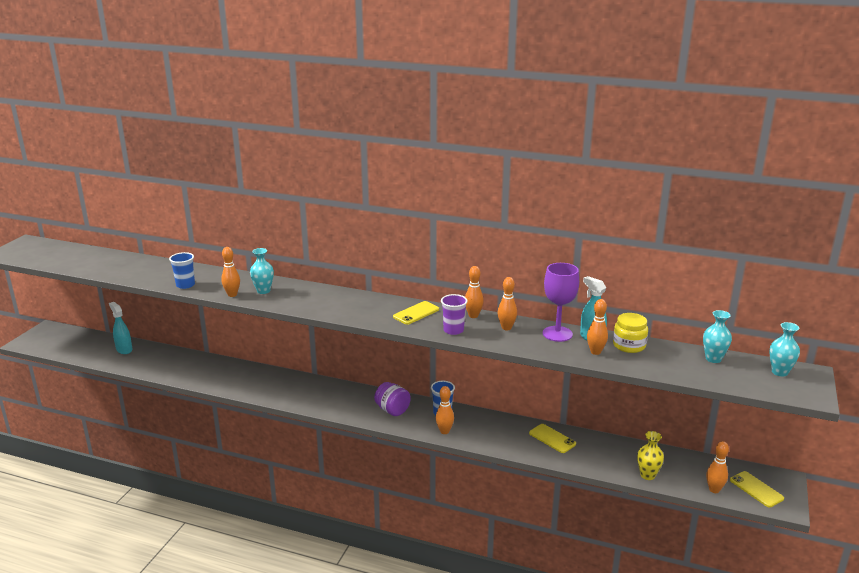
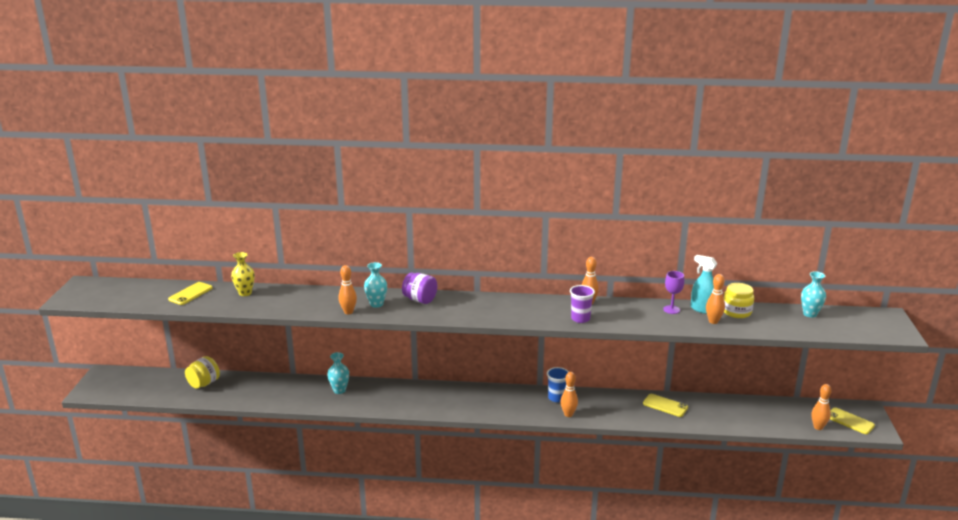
camera: 15 degrees left, 0 degrees up
turquoise spray bottle [109,302,132,354] -> yellow jar [185,356,220,389]
blue cup [169,252,195,289] -> none
purple jar [374,382,411,416] -> purple jar moved to [402,272,437,304]
yellow phone [393,301,439,325] -> yellow phone moved to [168,282,213,305]
orange bowling pin [497,277,517,330] -> none
purple goblet [543,263,579,342] -> purple goblet [663,271,684,314], size x0.61
yellow vase [637,431,664,480] -> yellow vase moved to [231,252,255,296]
turquoise vase [769,322,800,377] -> turquoise vase moved to [327,352,349,394]

